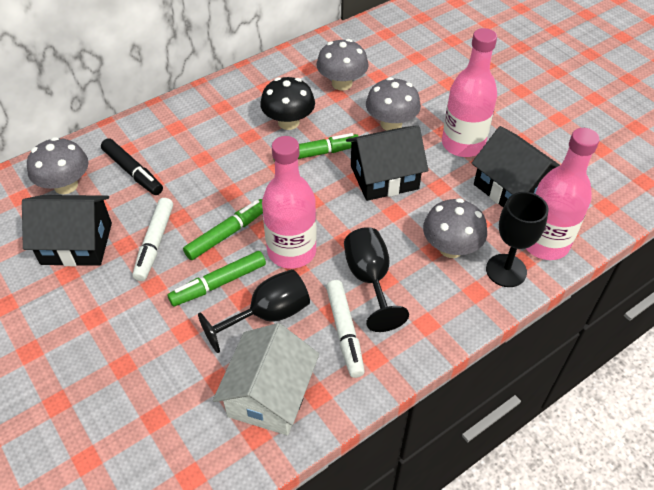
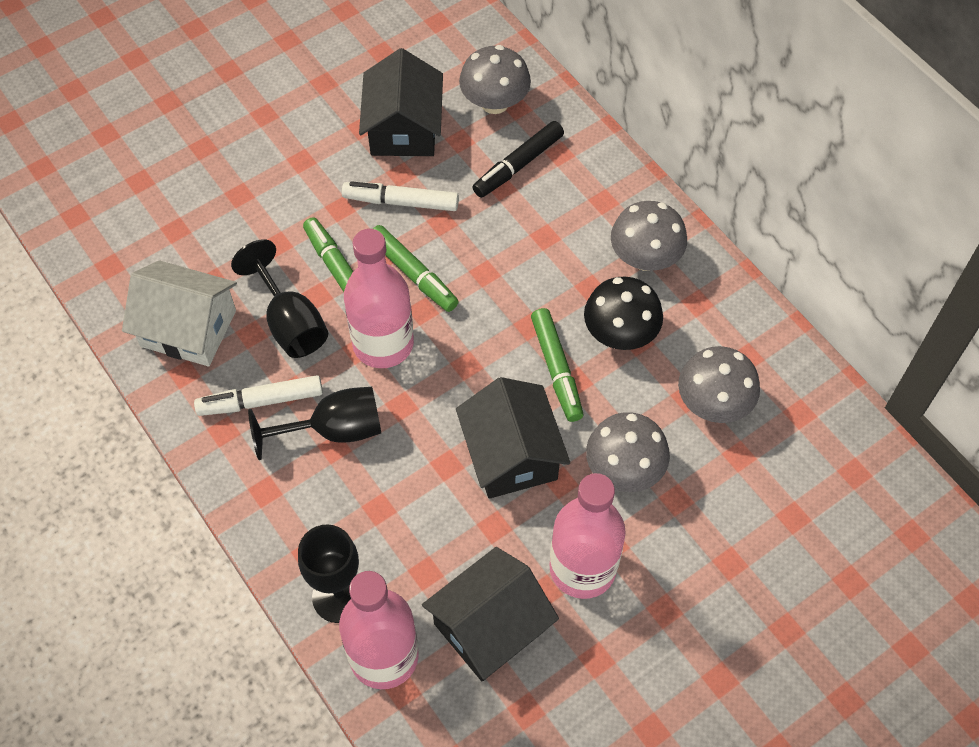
camera: 90 degrees right, 10 degrees up
grey mushroom [423,198,487,258] -> grey mushroom moved to [611,201,687,271]

